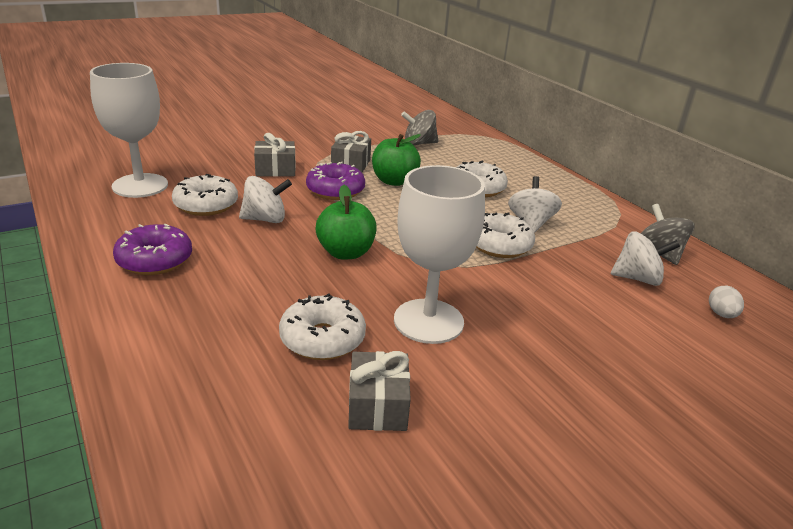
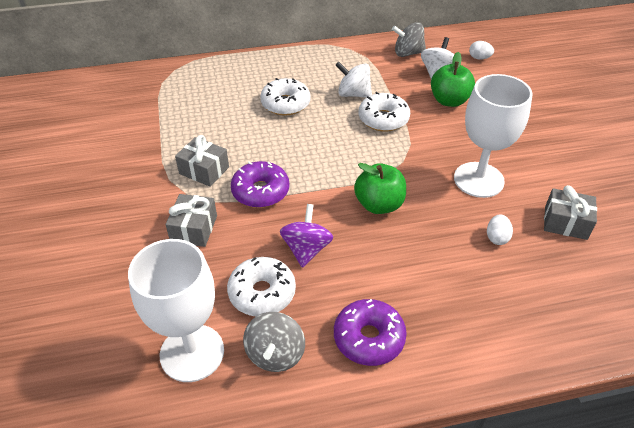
camera: 70 degrees left, 15 degrees up
white spinning top [239,176,292,223] -> purple spinning top [280,204,334,268]
white donut [279,294,366,360] -> white egg [487,214,513,245]
green apple [372,134,421,186] -> green apple moved to [431,52,475,107]
grey spinning top [401,110,438,145] -> grey spinning top moved to [243,312,305,372]

